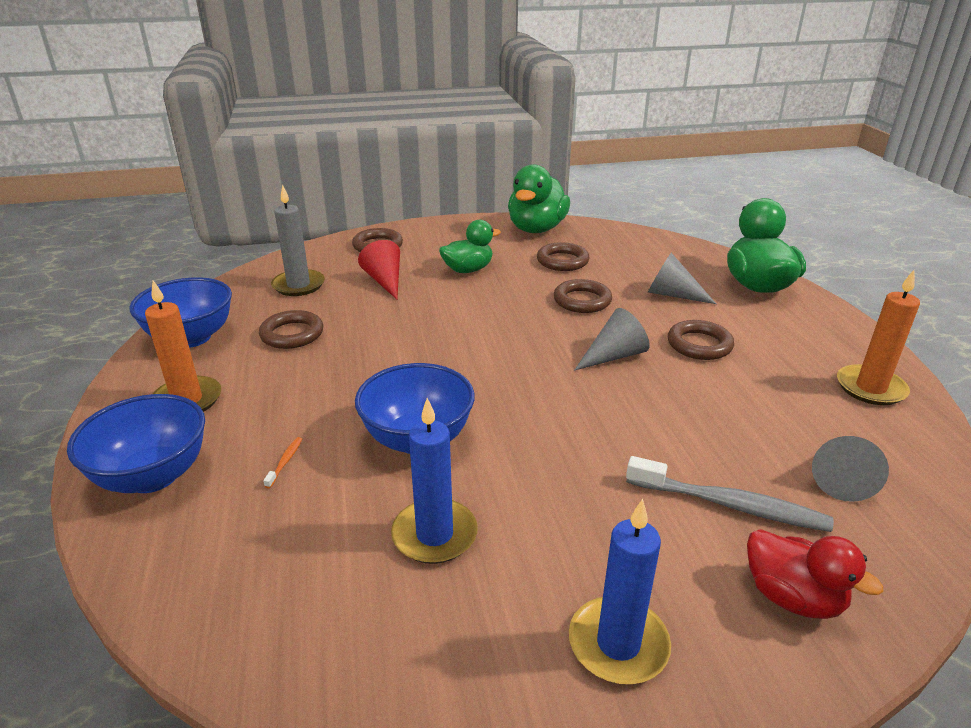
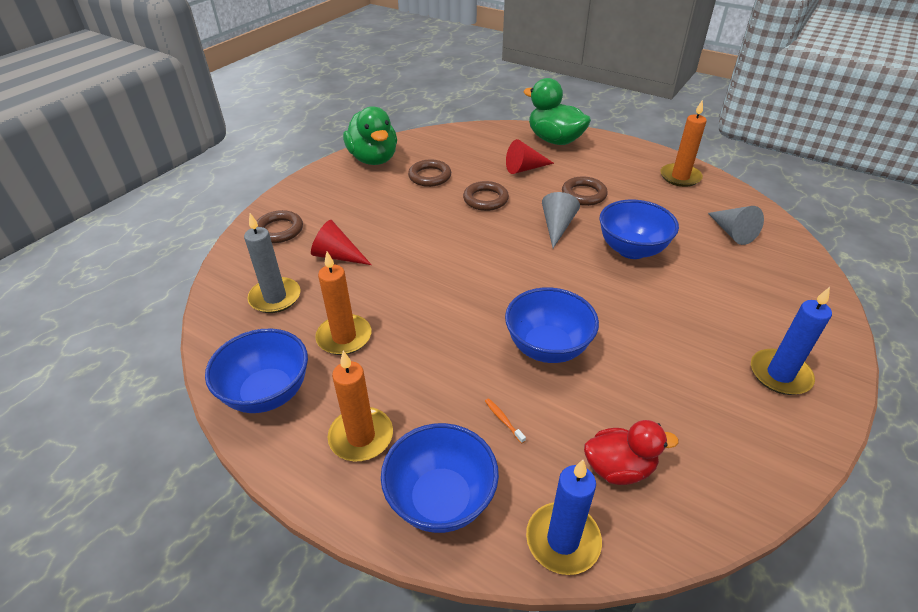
camera: 45 degrees left, 10 degrees up
brown ring [259,310,324,349] -> orange candle [315,252,371,355]
blue candle [391,398,478,564] -> blue candle moved to [526,460,602,575]
green duck [439,220,501,273] -> none
grey toothbrush [626,456,834,532] -> none
grey cone [648,253,716,304] -> red cone [506,139,554,174]
red duck [747,529,883,619] -> red duck moved to [584,420,679,485]
none -> blue bowl [600,200,679,259]

